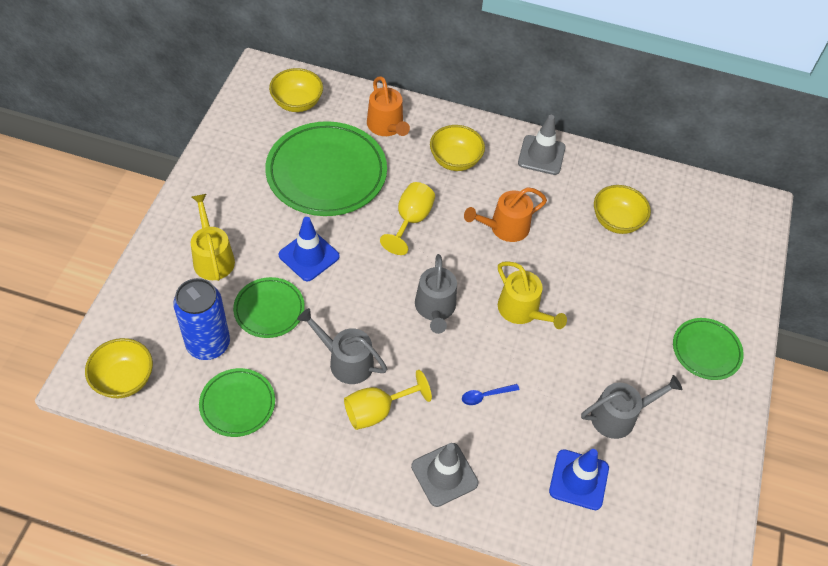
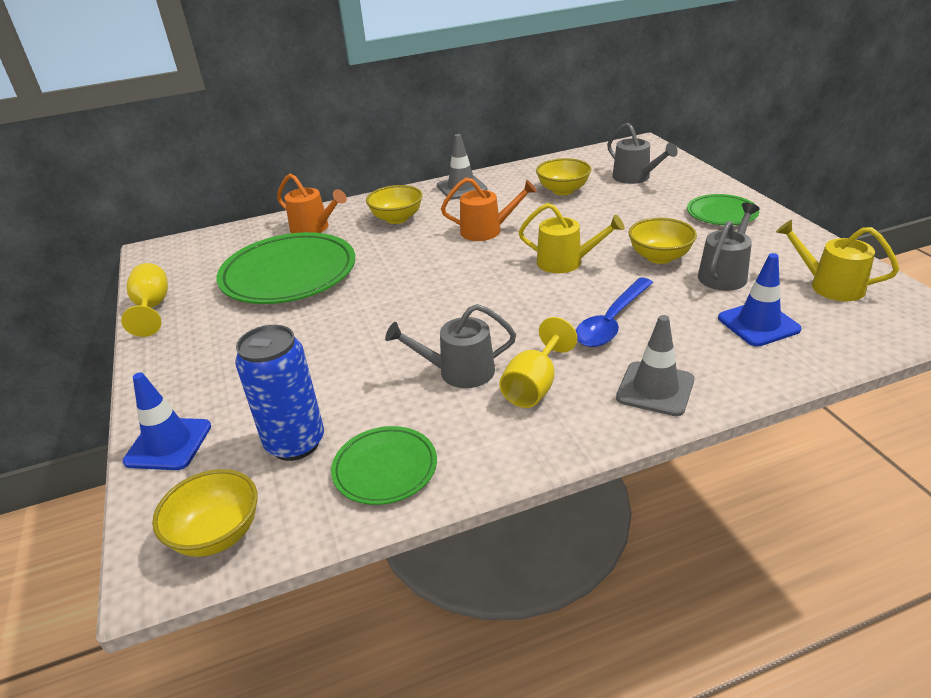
camera: 30 degrees left, 20 degrees down
yellow watering can [191,194,235,281] -> yellow watering can moved to [776,220,899,301]
green plate [233,277,305,338] -> none
yellow bowl [269,68,323,112] -> yellow bowl moved to [628,218,697,264]
blue traffic cone [279,217,340,281] -> blue traffic cone moved to [122,372,211,470]
yellow goblet [380,182,435,255] -> yellow goblet moved to [121,263,168,337]
grey watering can [415,254,457,334] -> grey watering can moved to [607,123,678,184]
blue spoon [462,384,519,405] -> blue spoon [575,278,653,347], size x2.07
orange watering can [464,187,547,242] -> orange watering can turned 120 degrees counterclockwise [441,178,537,241]

